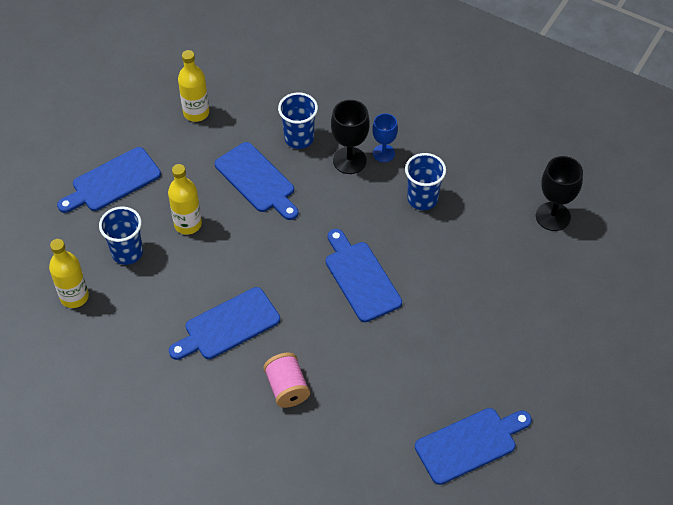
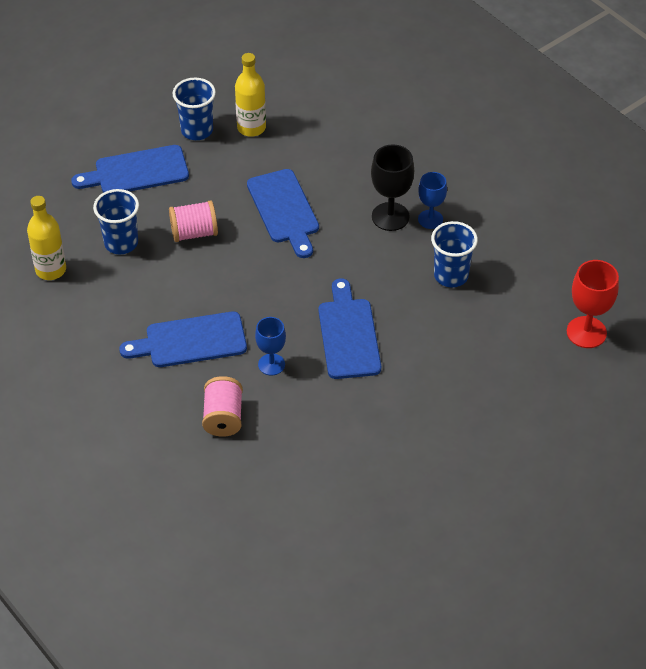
camera: 20 degrees right, 5 degrees down
yellow bottle [168,164,202,235] -> pink spool [169,200,218,242]
blue cup [278,93,318,149] -> blue cup moved to [173,78,216,140]
blue cutting board [415,408,532,485] -> none
black goblet [536,156,583,231] -> red goblet [567,260,619,348]
none -> blue goblet [255,317,286,375]

